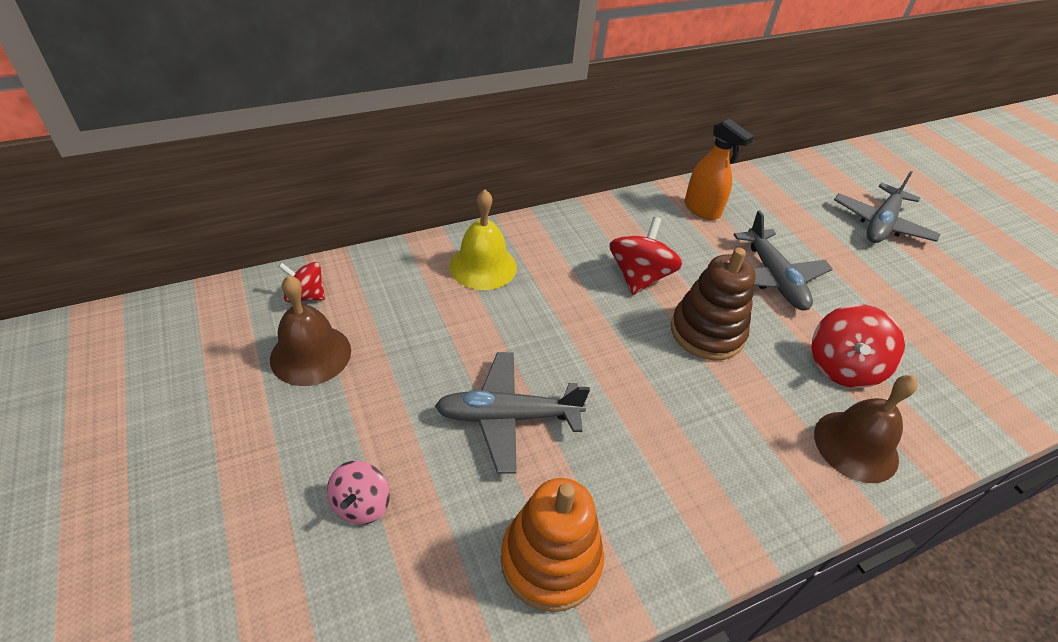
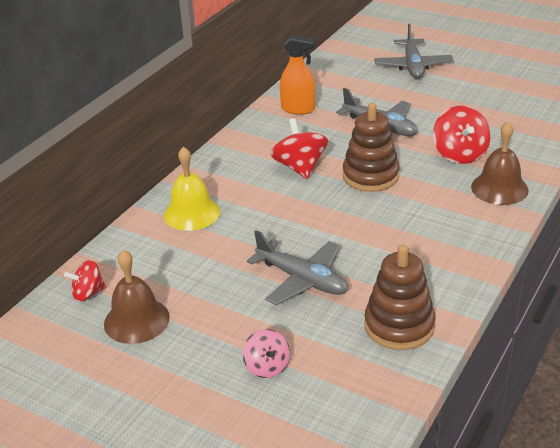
camera: 30 degrees left, 10 degrees down
grey plane [435,352,590,473] -> grey plane turned 105 degrees counterclockwise [247,230,348,305]
orange stacking toy [501,478,604,612] -> brown stacking toy [364,244,435,350]

